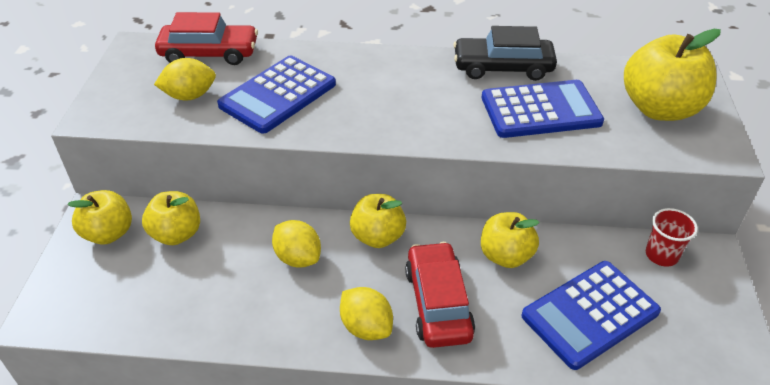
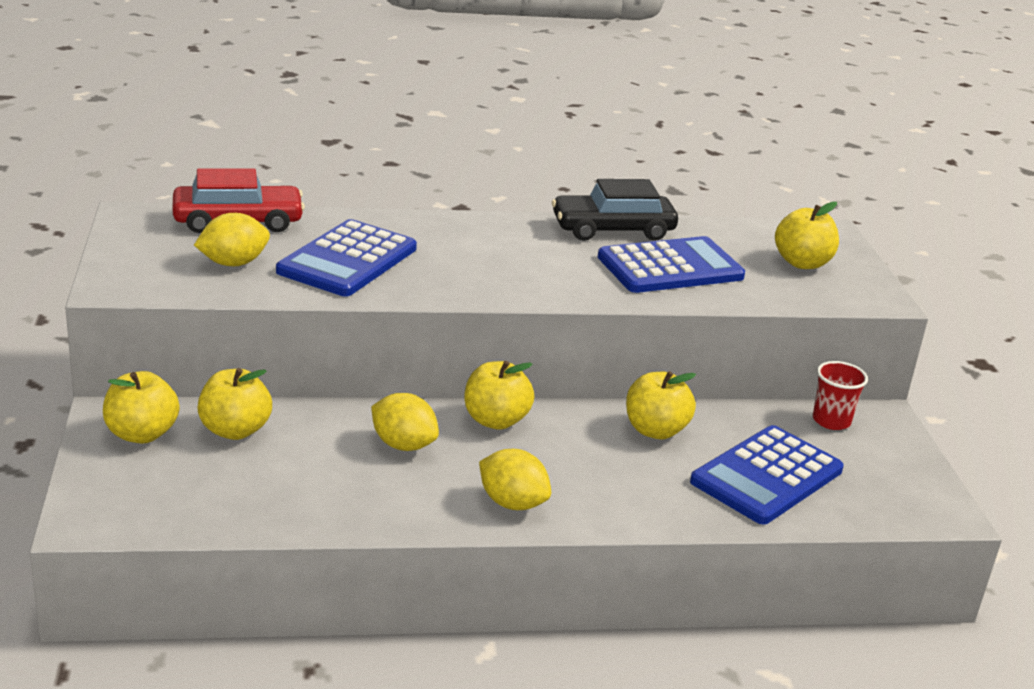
camera: 15 degrees left, 15 degrees down
red car [405,242,475,348] -> none
yellow apple [624,29,721,121] -> yellow apple [775,202,839,269], size x0.63

